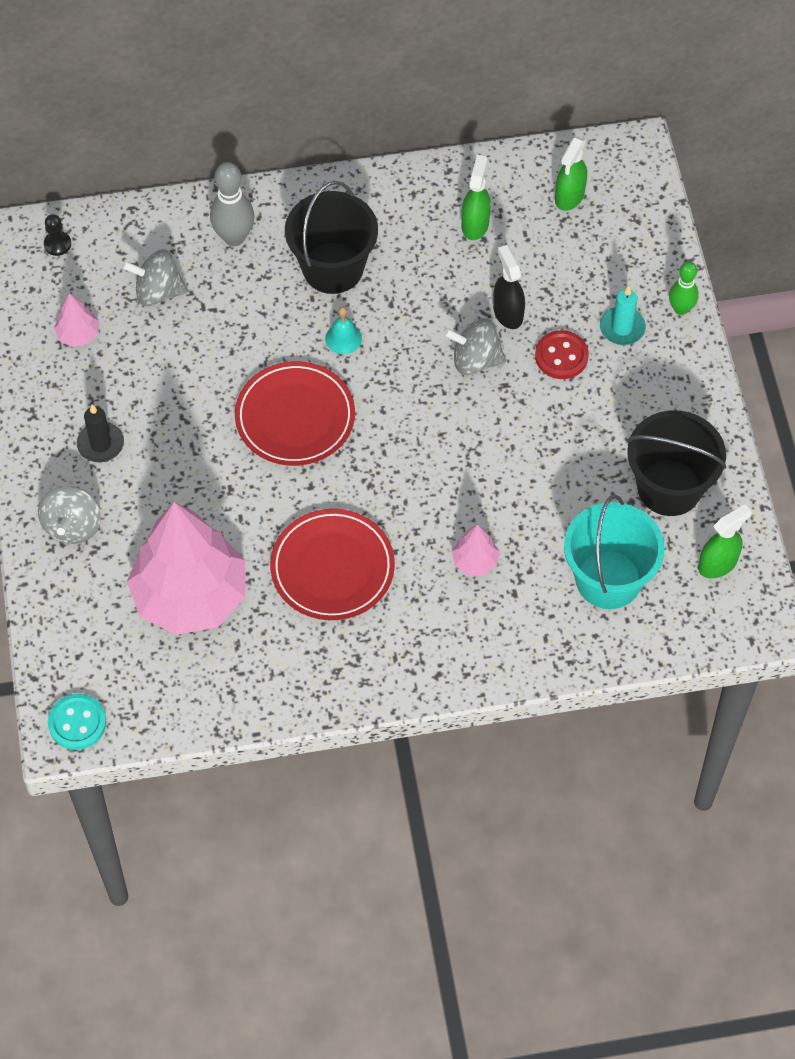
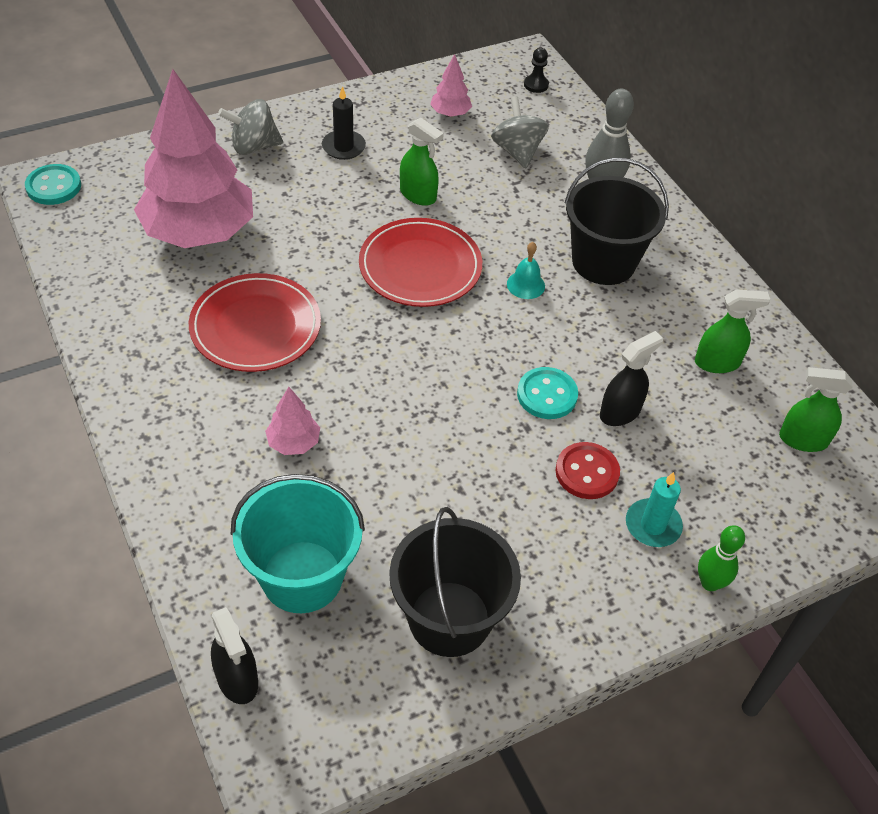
camera: 70 degrees right, 10 degrees down
grey spinning top [444,318,506,375] -> turquoise button [517,367,578,419]
green spray bottle [698,504,752,578] -> green spray bottle moved to [400,118,444,206]
none -> black spray bottle [211,607,258,704]

